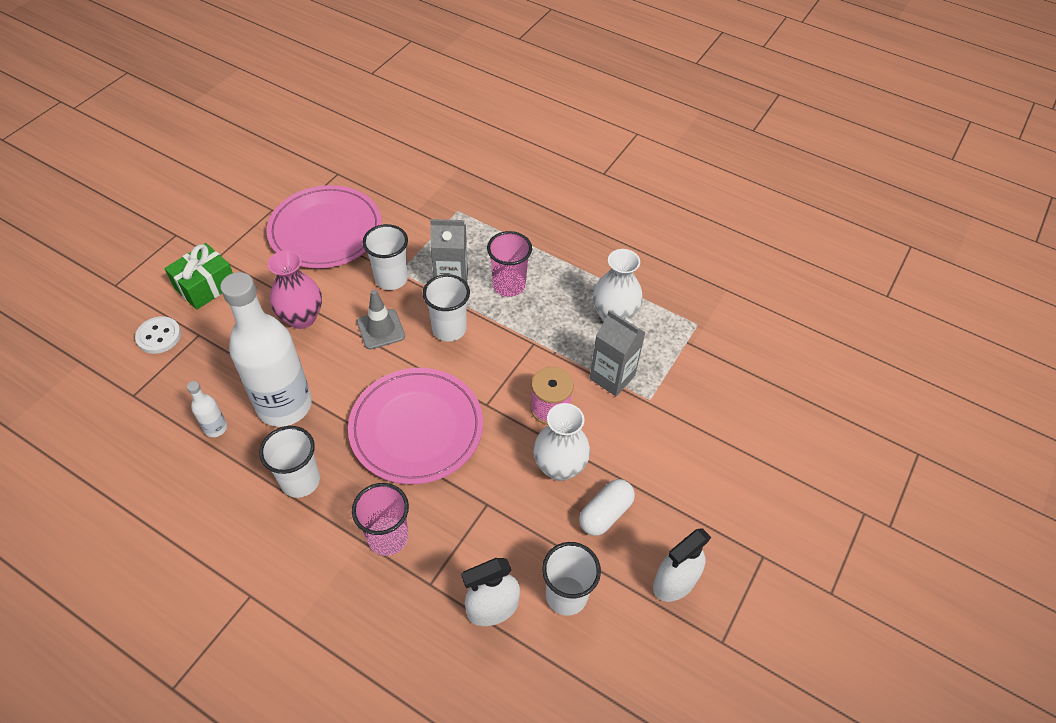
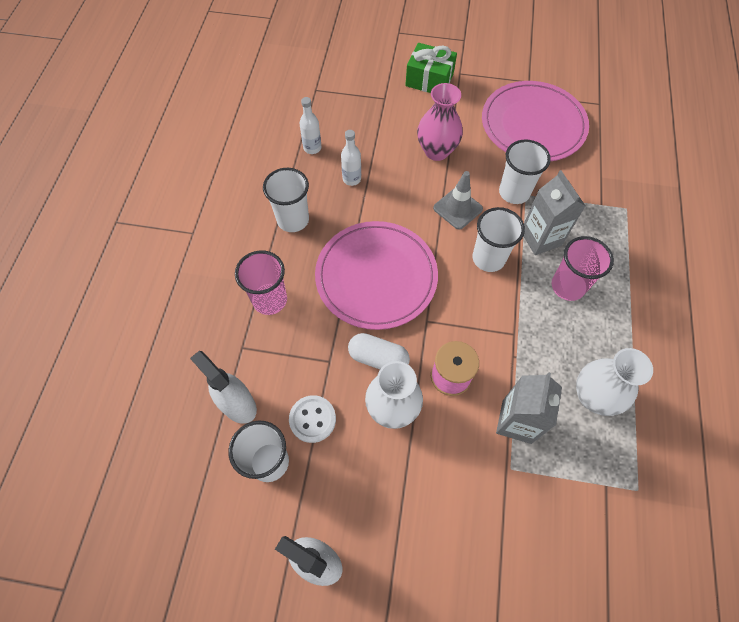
camera: 70 degrees right, 10 degrees up
white button [135,316,181,354] -> white button moved to [289,395,336,443]
white bottle [220,272,312,427] -> white bottle [341,130,361,186], size x0.41
white capsule [579,479,635,536] -> white capsule moved to [348,333,410,369]

